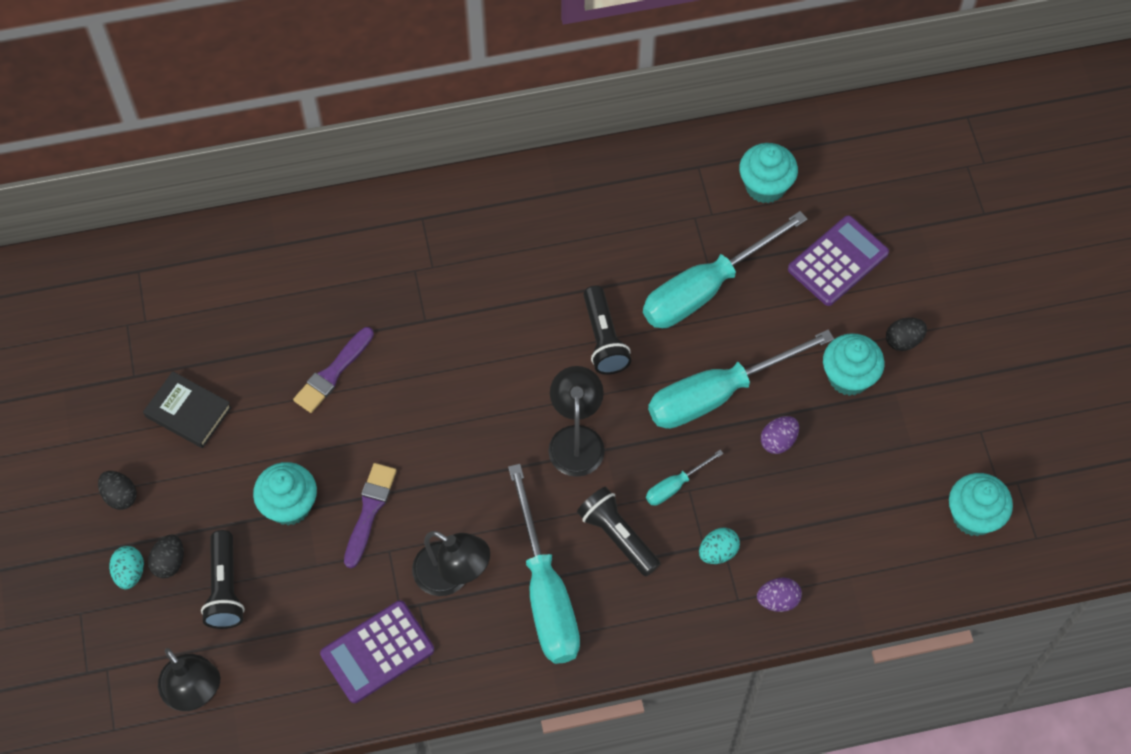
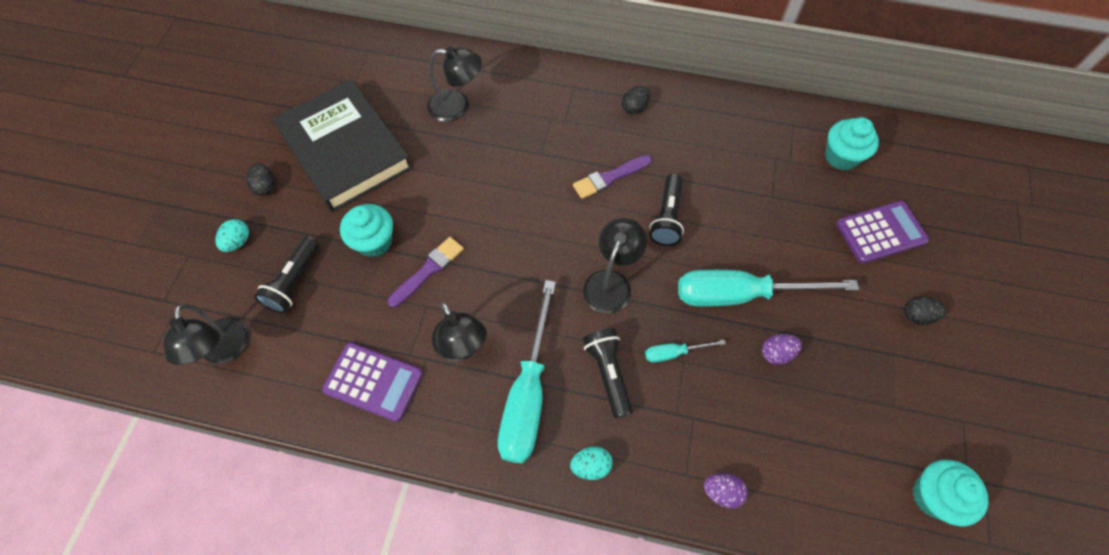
camera: 25 degrees right, 0 degrees up
black book [143,371,232,448] -> black book [272,79,413,212], size x2.21
black egg [148,535,184,578] -> black egg moved to [622,86,650,115]
purple brush [293,327,374,413] -> purple brush moved to [573,155,652,199]
purple calculator [320,601,434,703] -> purple calculator turned 150 degrees counterclockwise [322,342,423,422]
turquoise screwdriver [643,211,807,328] -> none
turquoise egg [699,528,740,564] -> turquoise egg moved to [570,446,613,480]
turquoise cupcake [823,333,885,396] -> none
none -> black lamp [427,46,482,122]

